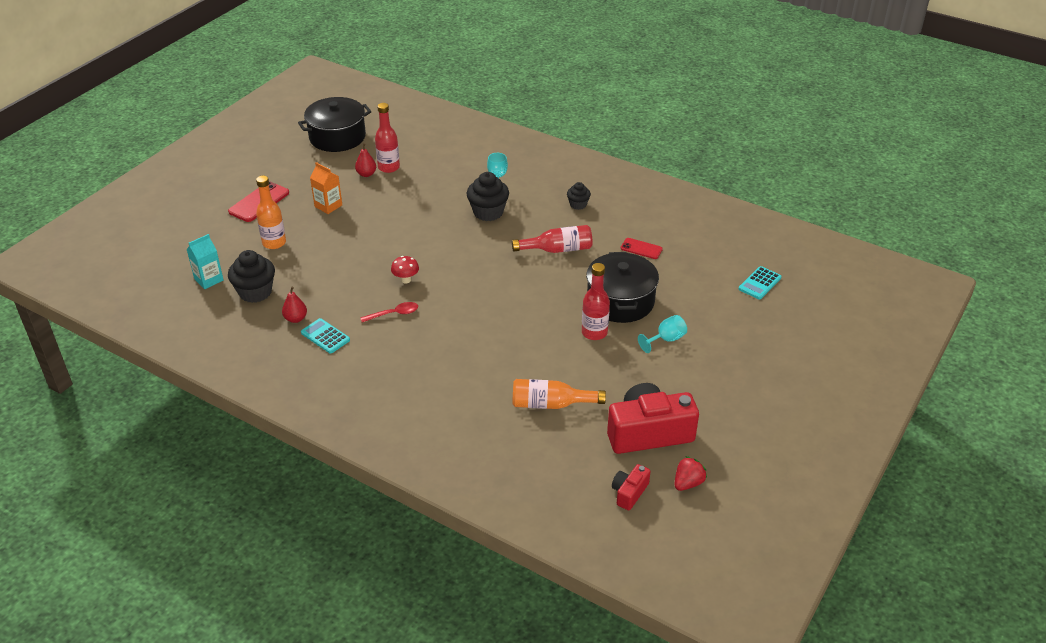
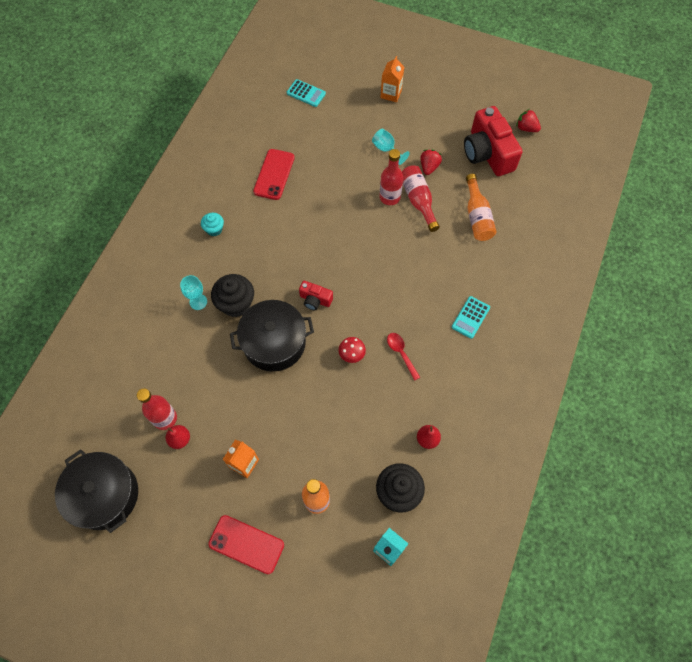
camera: 100 degrees left, 25 degrees up
turquoise calculator [301,318,350,354] -> turquoise calculator moved to [452,296,490,339]
red bottle [512,225,592,253] -> red bottle moved to [402,165,440,232]
black cupcake [567,182,591,210] -> turquoise cupcake [201,213,224,236]
black pot [586,252,659,323] -> black pot moved to [230,300,314,372]
red camera [612,464,651,510] -> red camera moved to [299,281,333,310]
red phone [621,238,663,259] -> red phone [253,149,295,200], size x1.64
none -> orange carton [380,56,404,102]
none -> red strawberry [420,150,442,175]

